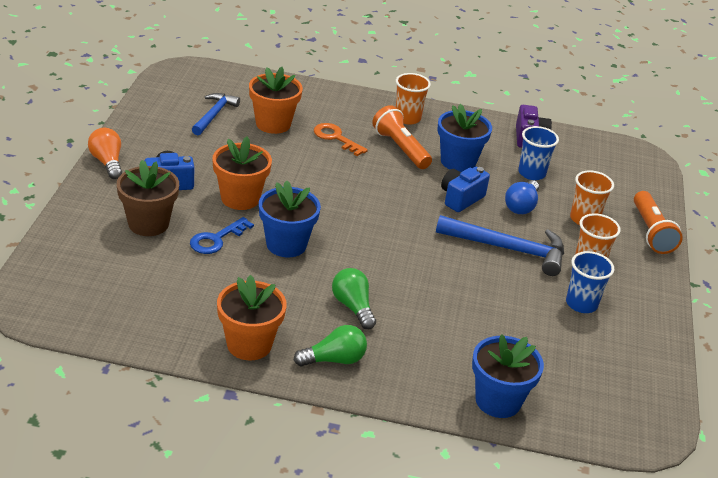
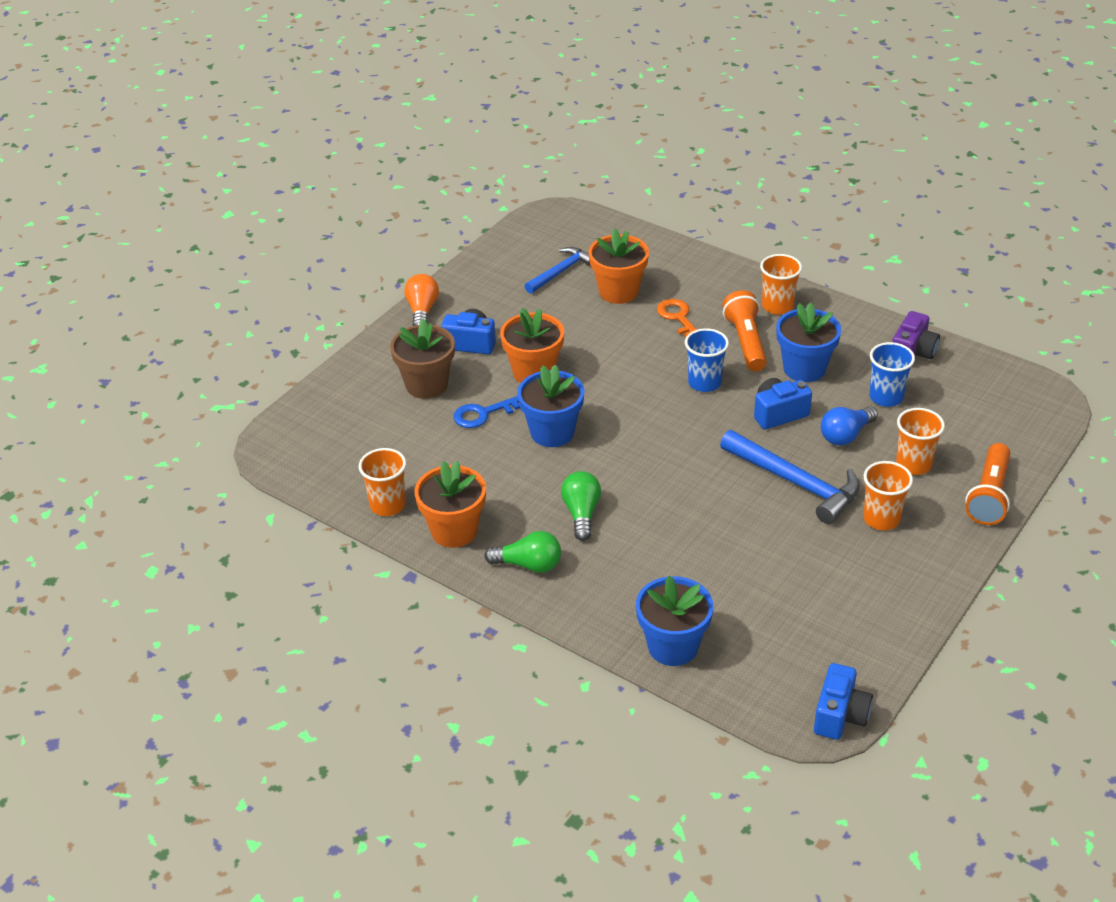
camera: 30 degrees right, 5 degrees up
blue cup [566,251,615,313] -> blue cup moved to [685,328,729,392]
none -> orange cup [359,448,406,516]
none -> blue camera [814,663,873,740]

